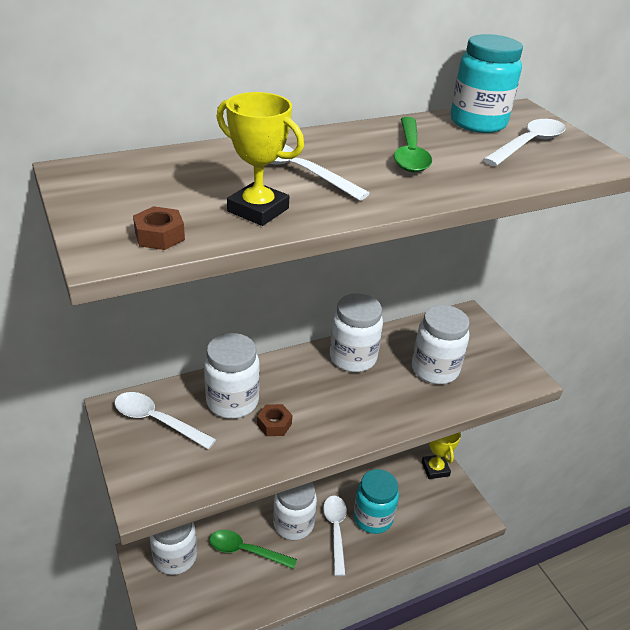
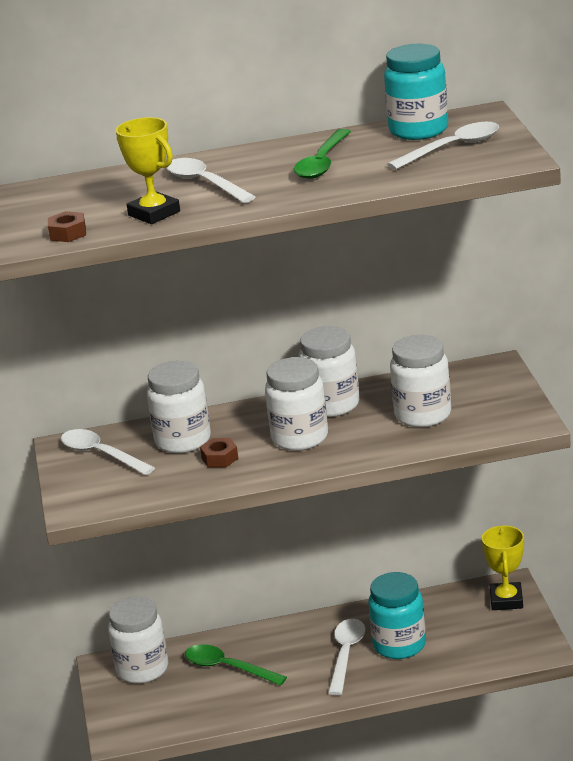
camera: 20 degrees right, 10 degrees down
white jar [273,482,317,540] -> white jar moved to [265,357,328,451]

